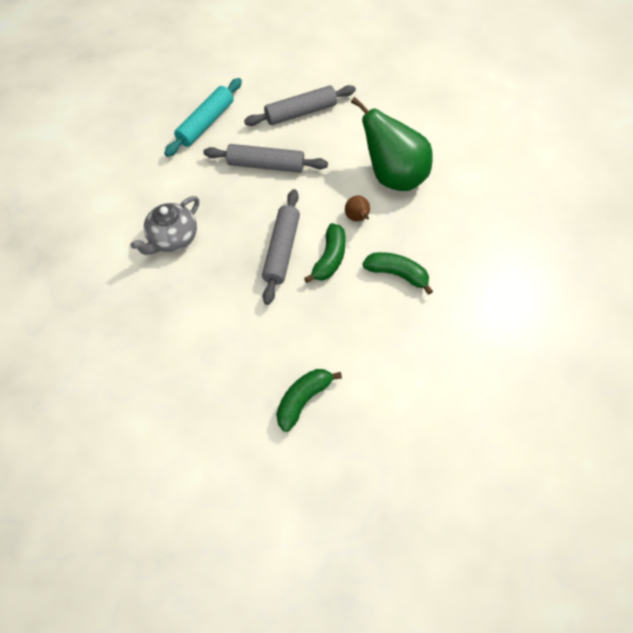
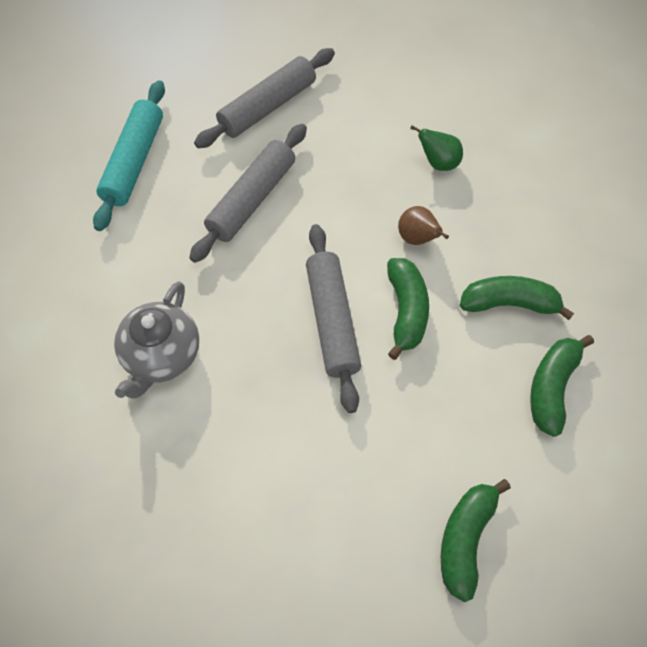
camera: 20 degrees left, 0 degrees up
grey rolling pin [203,144,328,173] -> grey rolling pin turned 45 degrees counterclockwise [189,124,307,263]
green pear [351,97,433,191] -> green pear [410,126,463,171], size x0.41
none -> green banana [530,335,594,437]

